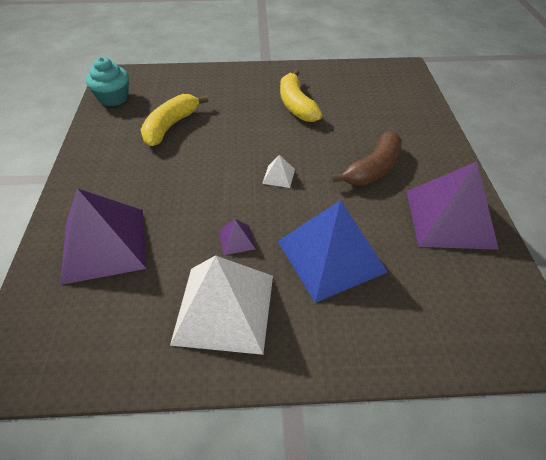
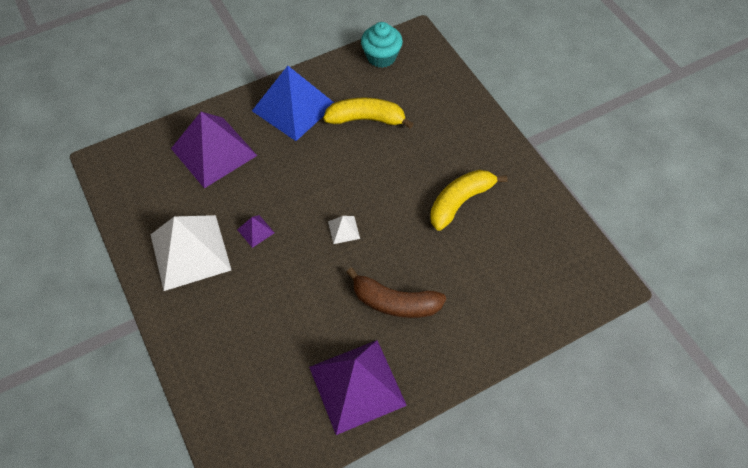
camera: 65 degrees right, 10 degrees up
blue pyramid [278,200,387,303] -> blue pyramid moved to [252,66,334,141]

